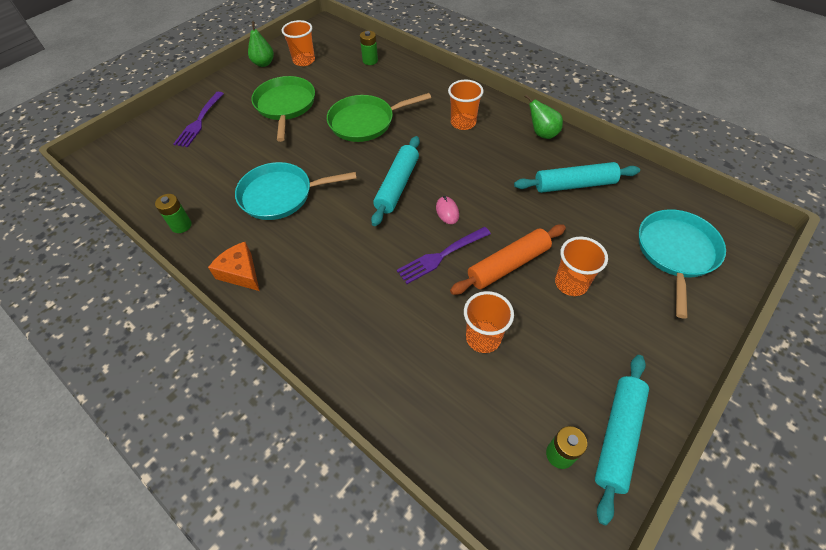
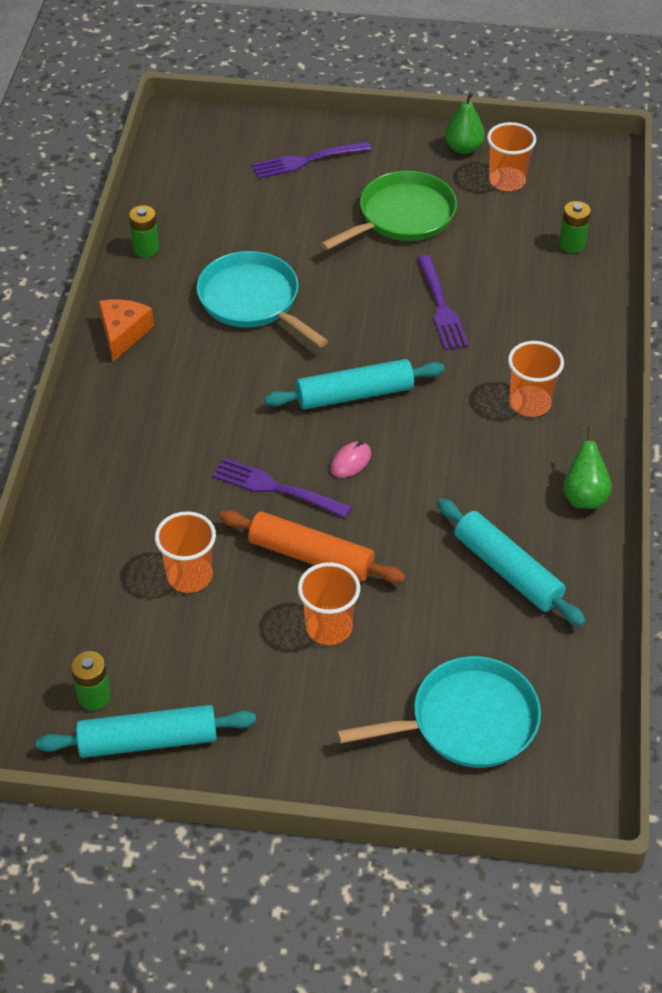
camera: 55 degrees right, 5 degrees down
green pan [327,93,431,142] -> purple fork [417,255,469,350]

